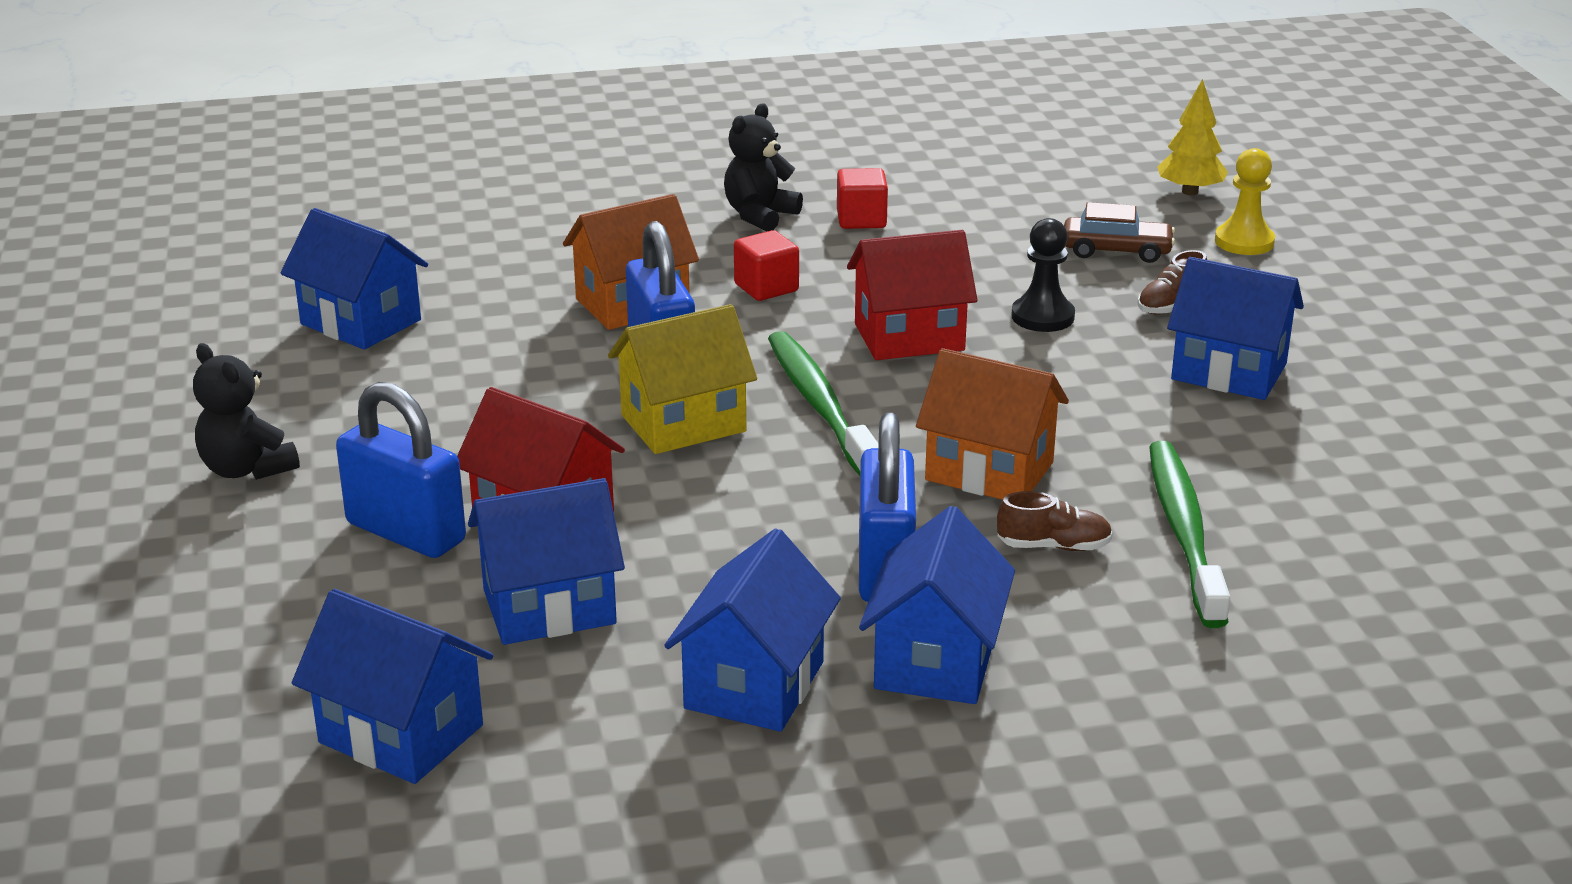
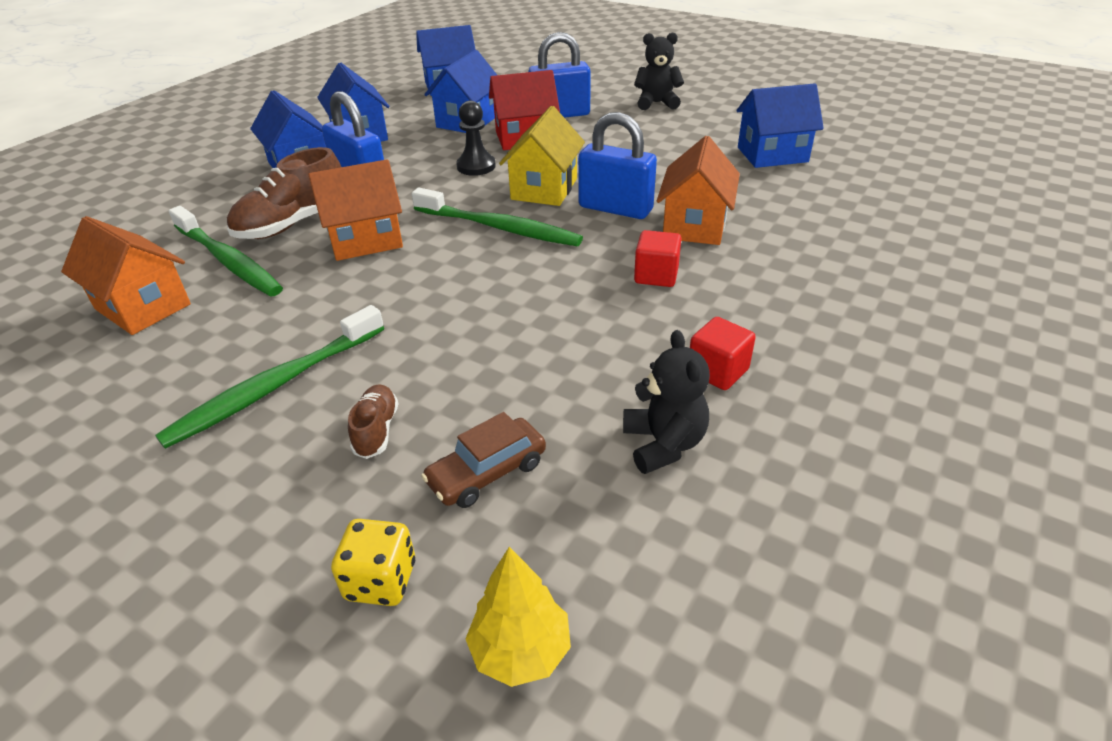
camera: 135 degrees right, 10 degrees up
black teddy bear [724,103,803,231] -> black teddy bear moved to [623,330,710,474]
red house [847,230,978,360] -> none
brown shoe [997,491,1113,551] -> brown shoe [227,147,341,239], size x1.91
black pawn [1012,218,1075,332] -> black pawn moved to [456,101,496,176]
blue house [1167,257,1304,400] -> green toothbrush [155,305,384,449]
yellow pawn [1215,148,1275,255] -> yellow dice [331,519,415,606]
none -> orange house [61,216,191,335]

